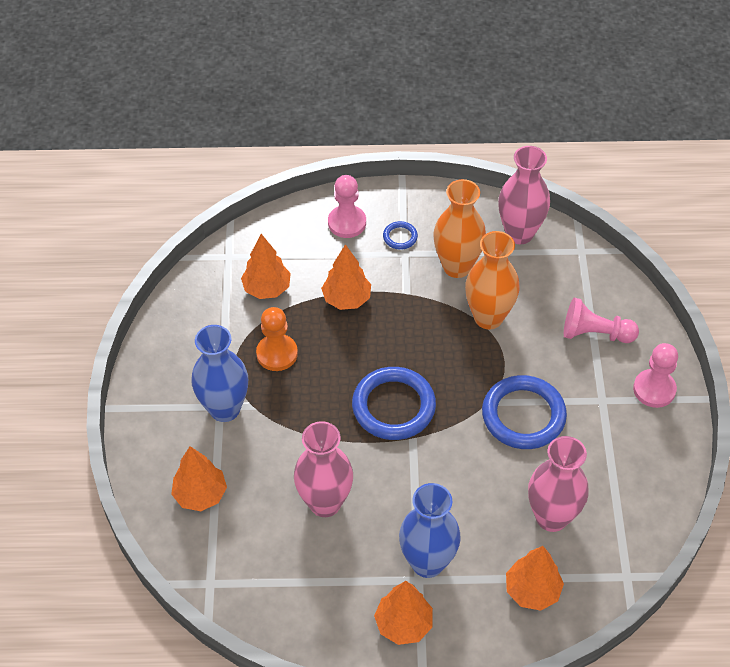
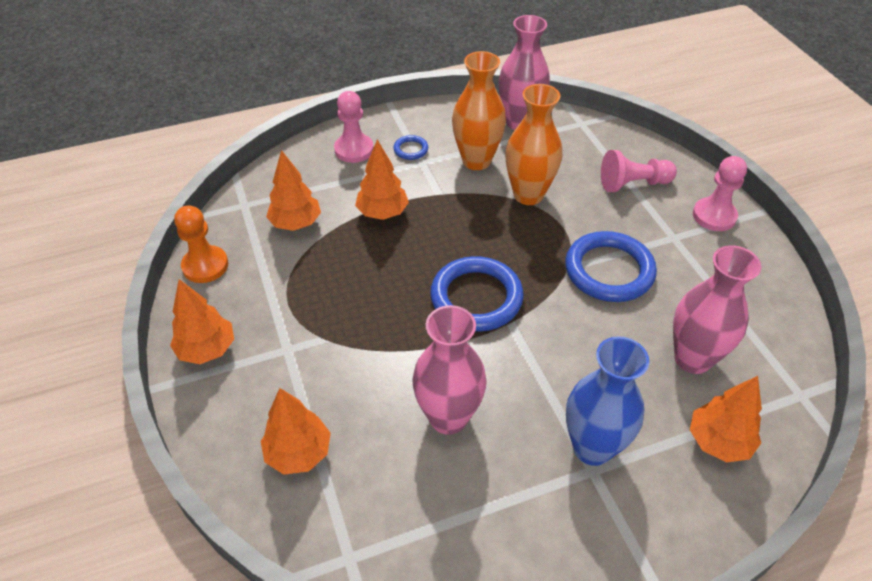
camera: 20 degrees left, 5 degrees down
blue vase [191,325,248,422] -> none
orange pawn [256,307,298,371] -> orange pawn moved to [174,205,228,283]
orange tree [374,581,433,645] -> orange tree moved to [170,279,234,364]

